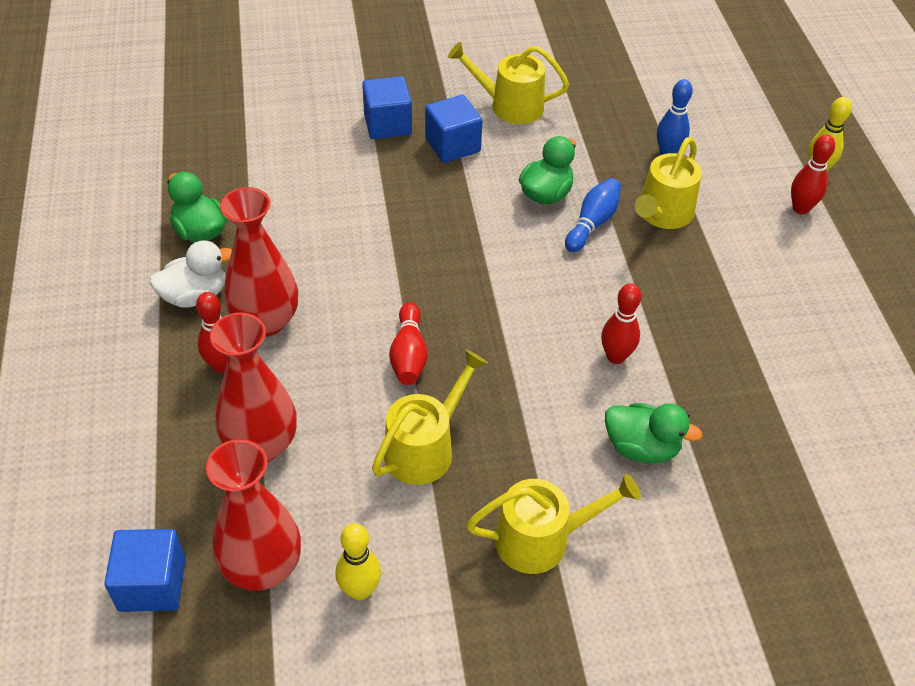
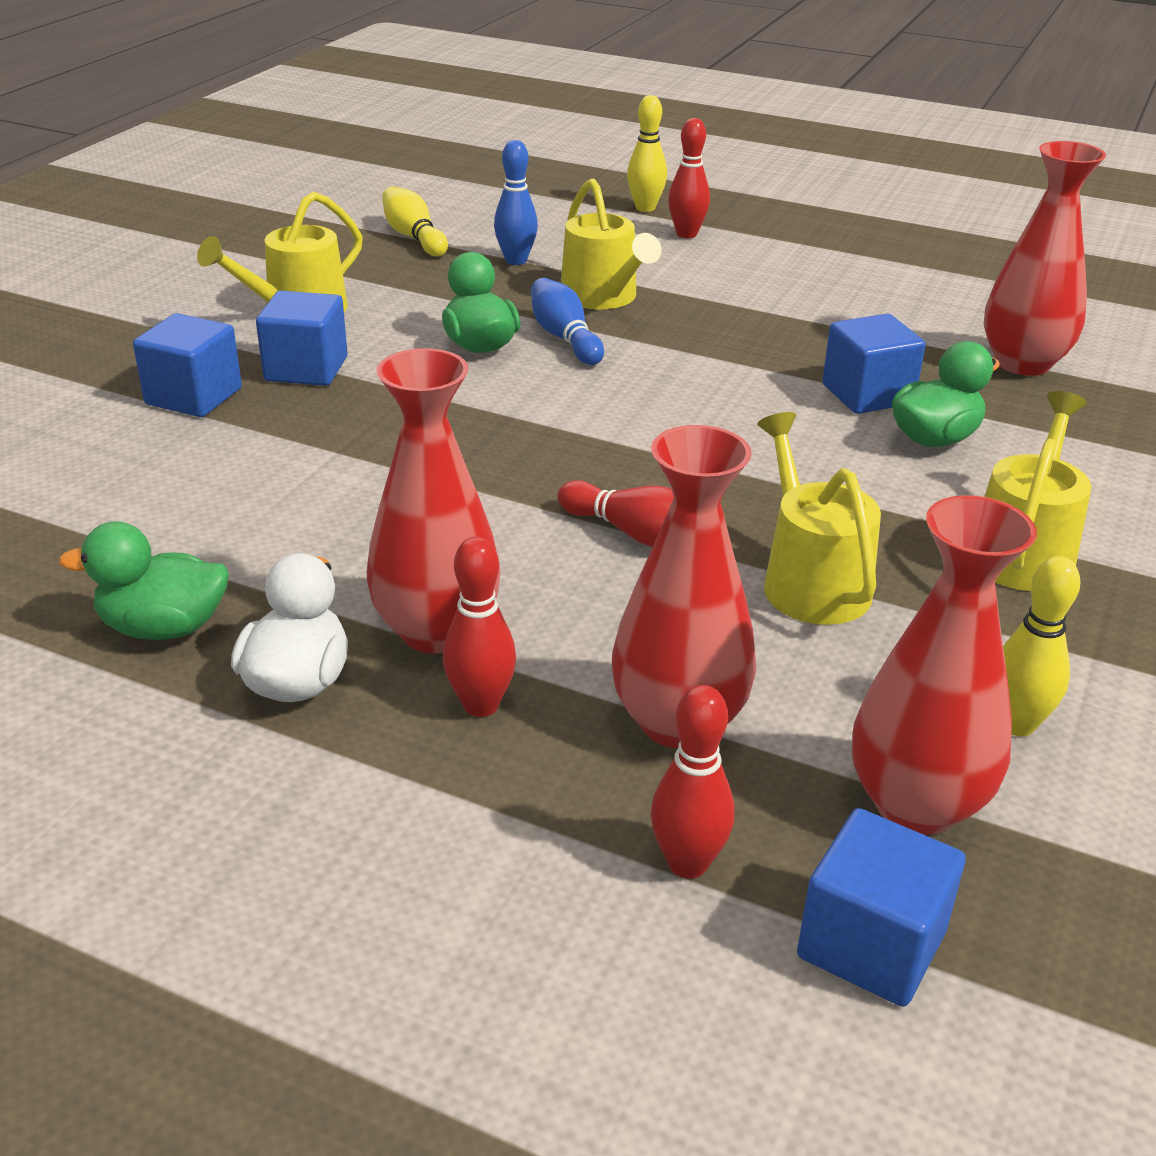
camera: 55 degrees left, 15 degrees down
red bowling pin [601,283,642,364] -> red bowling pin moved to [651,685,734,879]
none -> yellow bowling pin [382,187,448,256]
none -> blue cube [822,314,926,414]
none -> red vase [984,141,1106,376]

